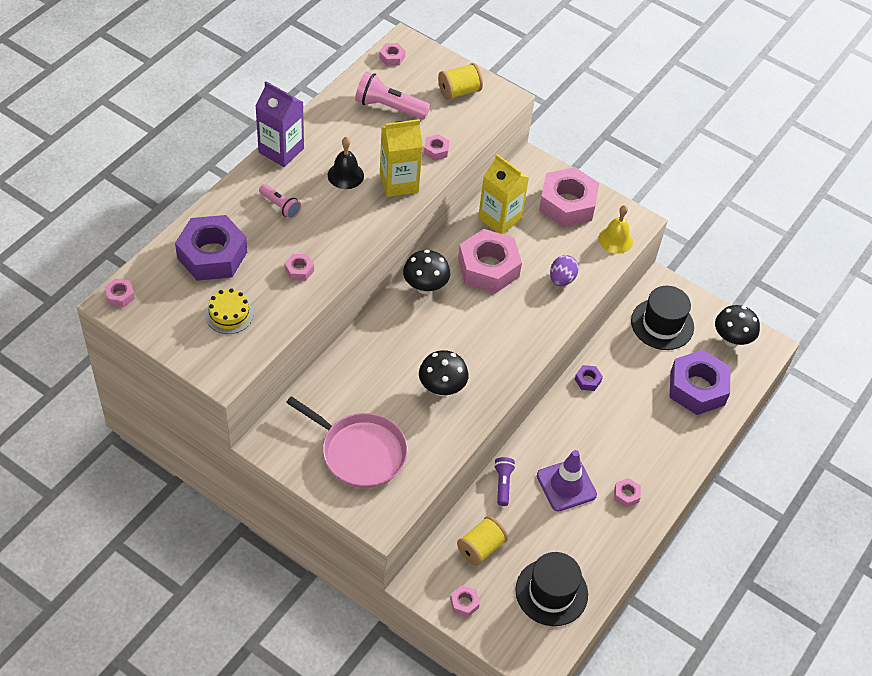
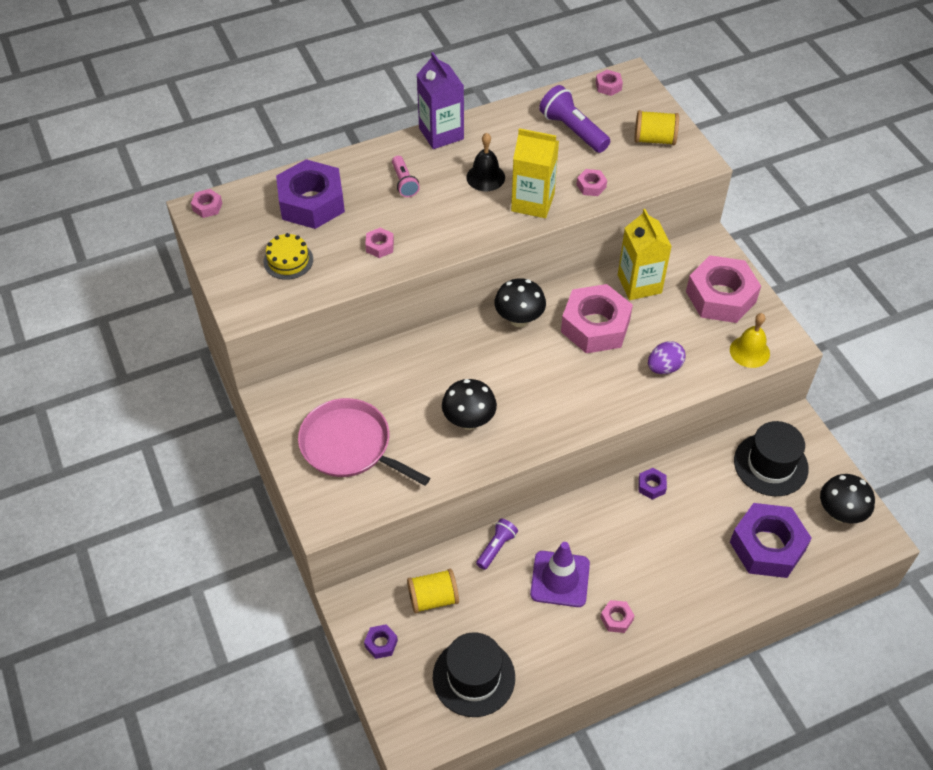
camera: 35 degrees right, 0 degrees up
pink pan [286,396,408,488] -> pink pan turned 150 degrees clockwise [298,398,430,486]
pink flashlight [355,72,431,120] -> purple flashlight [539,85,610,153]
pink nut [450,585,480,617] -> purple nut [364,624,398,659]

